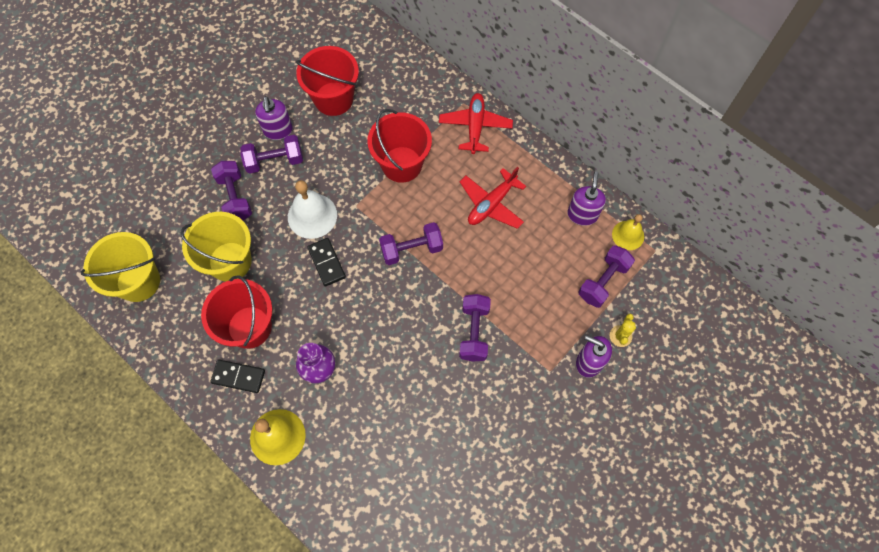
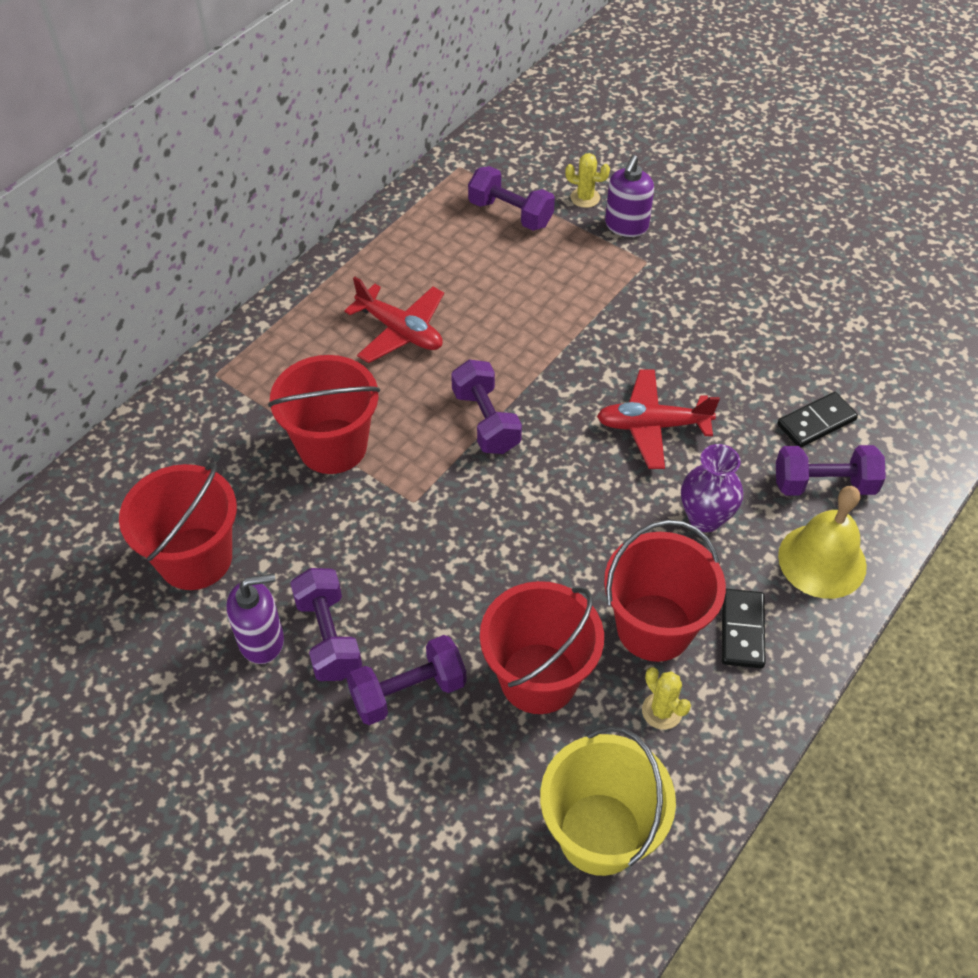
camera: 95 degrees left, 15 degrees down
yellow bucket [181,212,252,282] -> red bucket [480,581,604,714]
white bell [288,180,337,239] -> none
black domino [307,238,346,287] -> black domino moved to [777,392,858,448]
red plane [439,93,513,154] -> red plane moved to [597,370,720,469]
purple dumbbell [459,294,491,362] -> purple dumbbell moved to [776,445,886,495]
purple soap dispenser [568,171,606,226] -> none
yellow bell [612,214,644,250] -> none
none -> yellow cactus [642,667,691,730]

